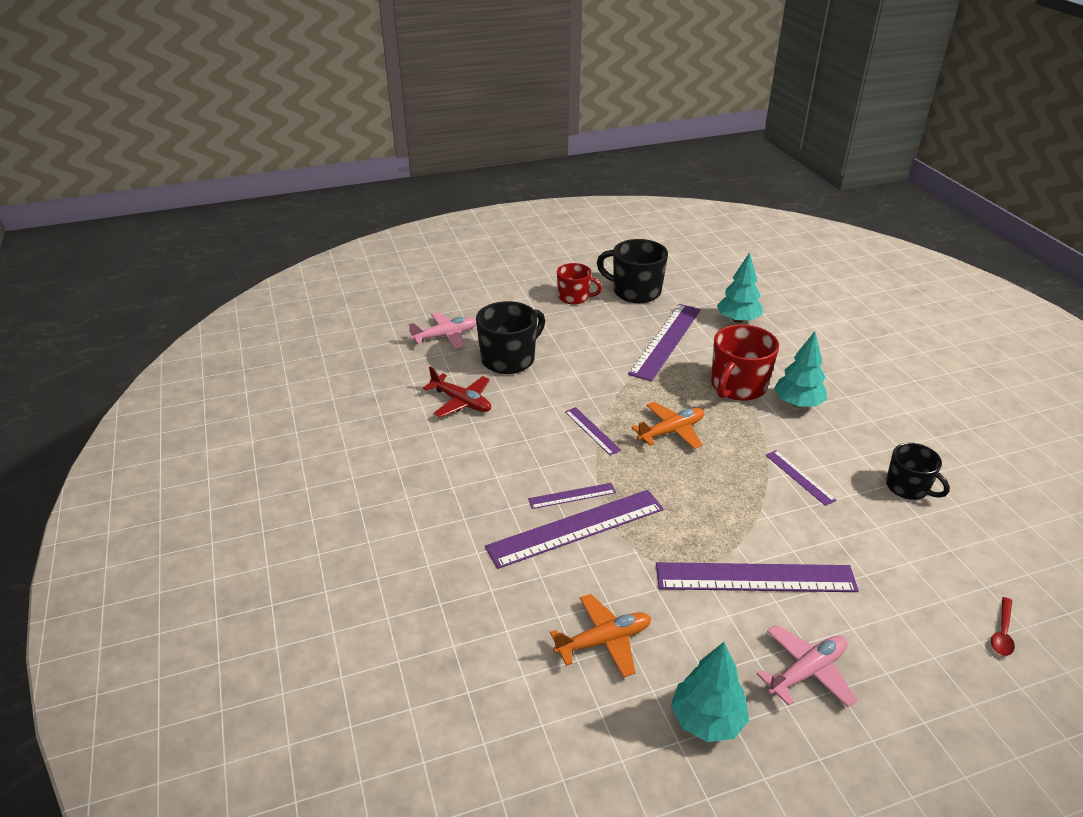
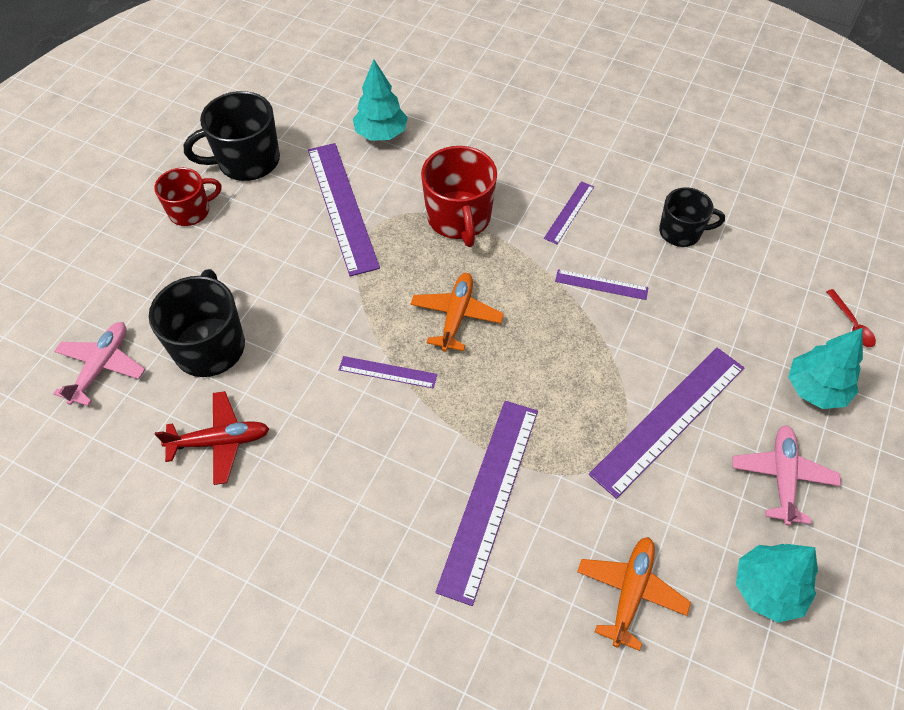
camera: 45 degrees left, 20 degrees up
purple ruler [528,483,616,509] -> purple ruler moved to [544,181,594,244]
turquoise tree [774,331,827,407] -> turquoise tree moved to [788,328,863,409]

